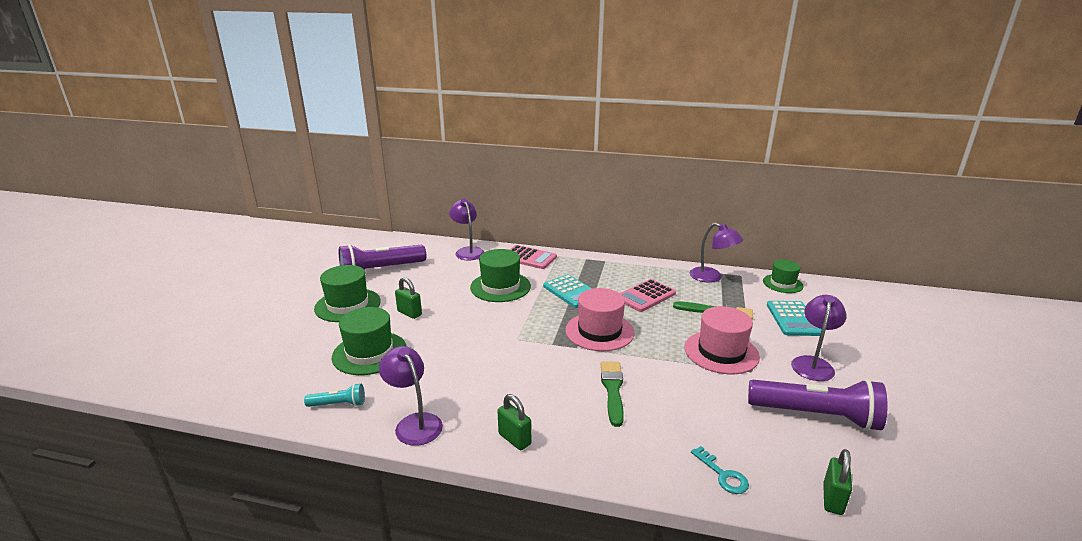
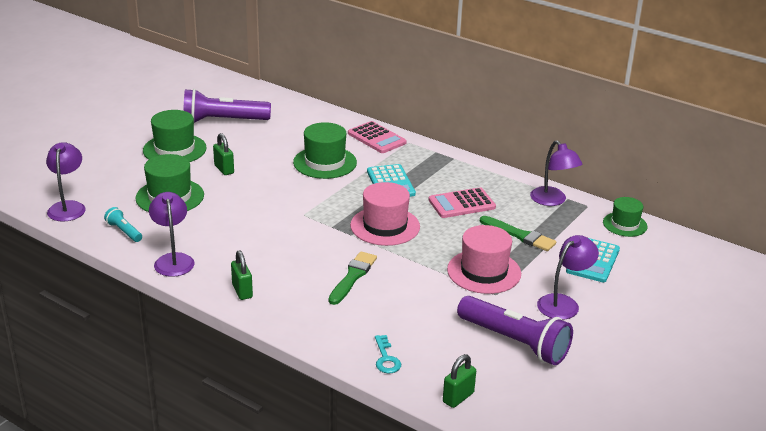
camera: 20 degrees right, 5 degrees up
turquoise flashlight [304,383,365,407] -> turquoise flashlight turned 150 degrees counterclockwise [104,207,142,242]
purple lamp [449,199,484,260] -> purple lamp moved to [46,142,86,222]

